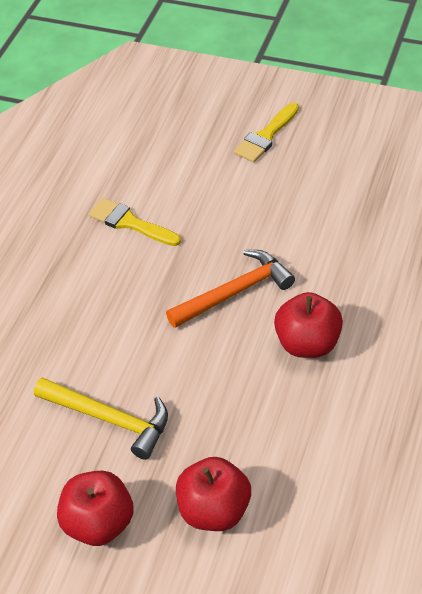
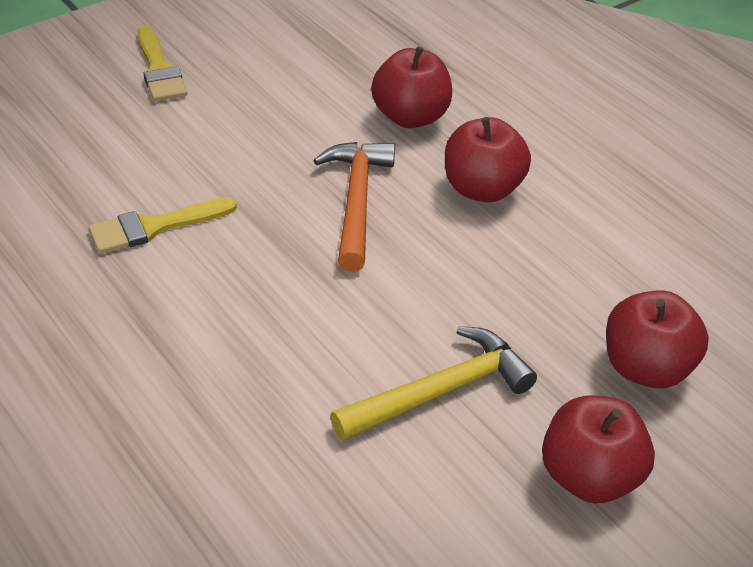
camera: 60 degrees left, 5 degrees down
none -> red apple [371,47,452,128]

